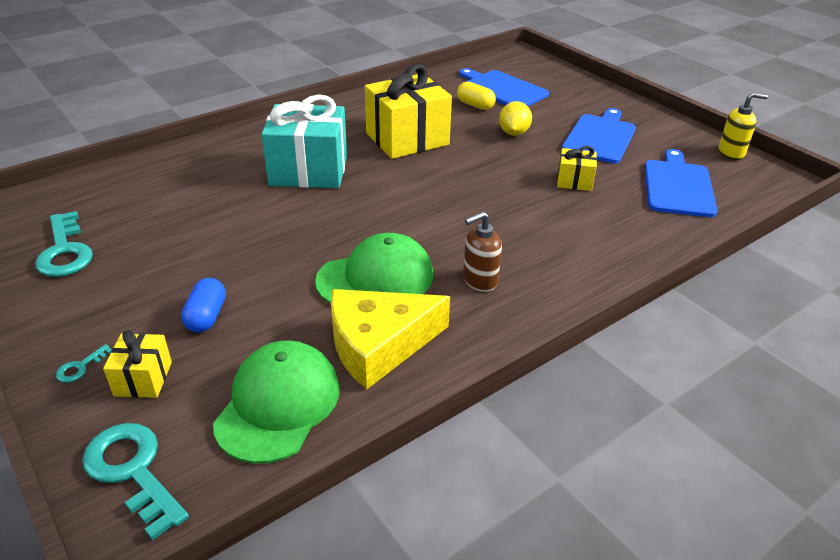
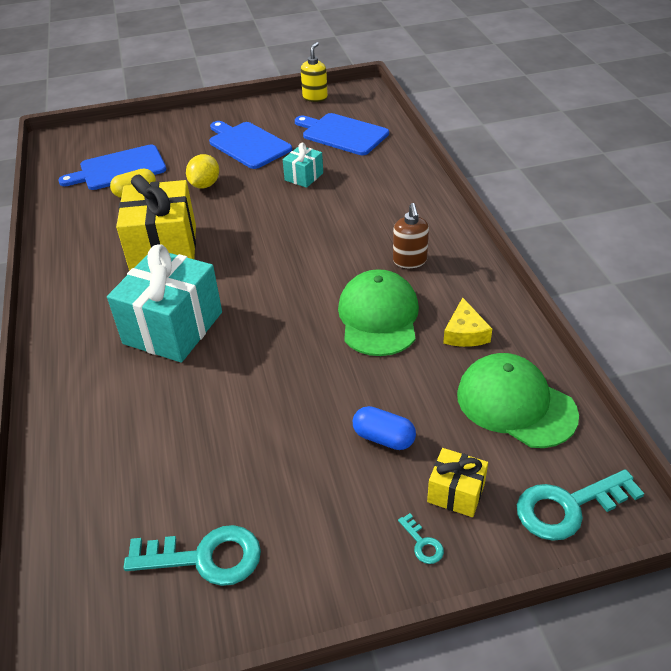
camera: 65 degrees left, 5 degrees up
yellow cheese [331,289,450,389] -> yellow cheese [443,297,492,347], size x0.53
yellow lemon [499,101,532,136] -> yellow lemon turned 75 degrees clockwise [186,154,219,189]
yellow gift [557,146,597,191] -> turquoise gift [283,143,323,188]

